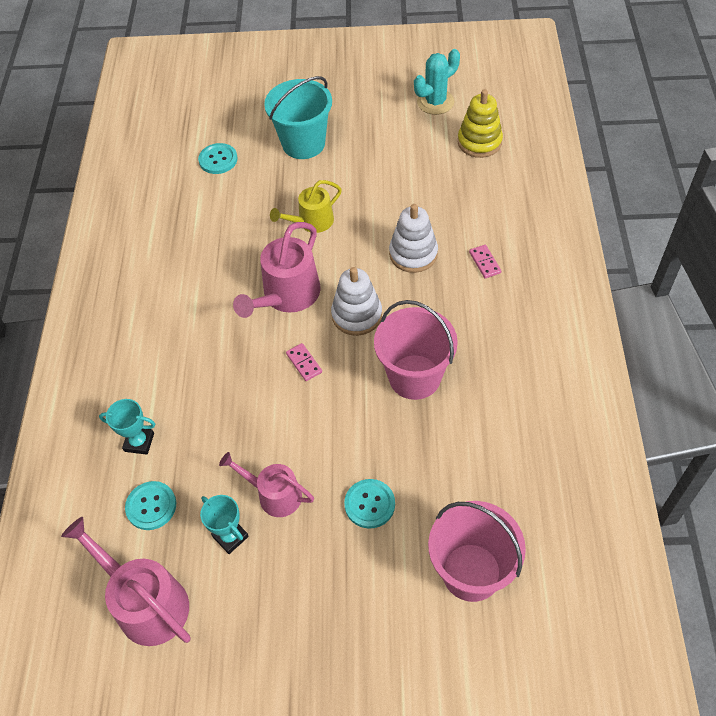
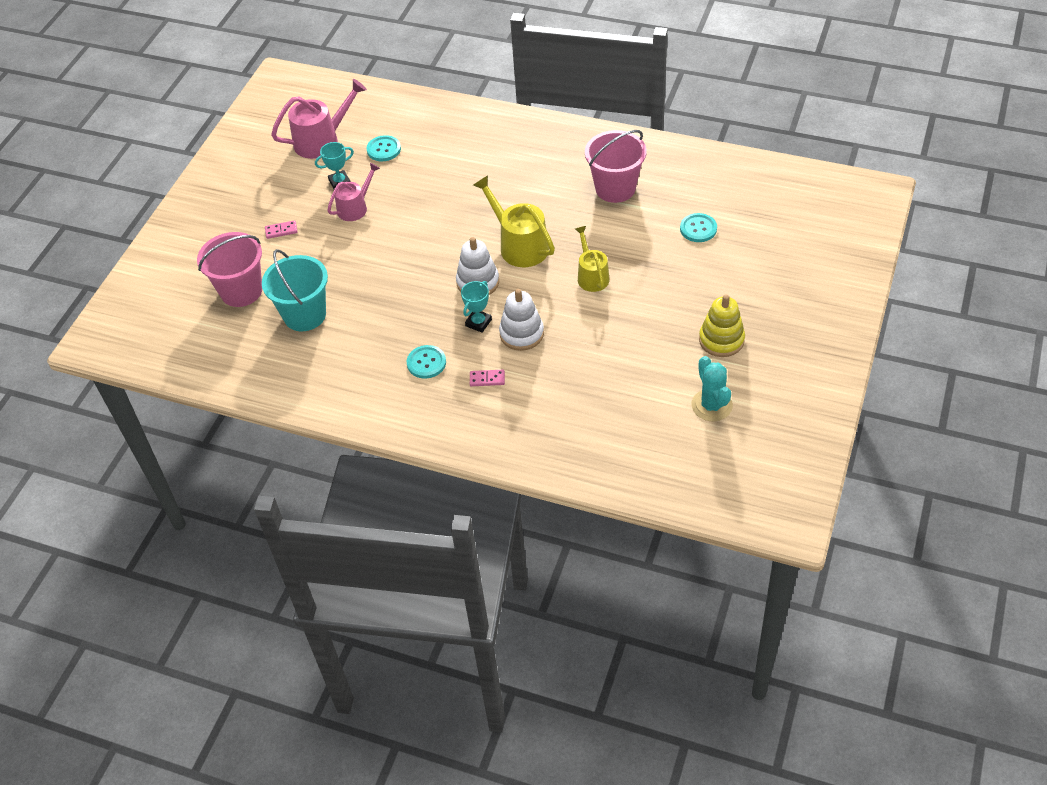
camera: 110 degrees right, 5 degrees down
turquoise trophy [99,399,155,455] -> turquoise trophy moved to [461,281,492,333]
pink watering can [233,222,321,318] -> yellow watering can [473,175,555,267]
turquoise bucket [264,76,332,159] -> turquoise bucket moved to [262,249,328,331]
pink domino [286,343,322,381] -> pink domino moved to [265,220,297,239]
turquoise button [344,479,395,529] -> turquoise button moved to [406,345,446,379]
pink bucket [374,300,458,400] -> pink bucket moved to [585,130,647,203]
yellow stacking toy [458,89,503,158] -> yellow stacking toy moved to [699,295,745,357]

